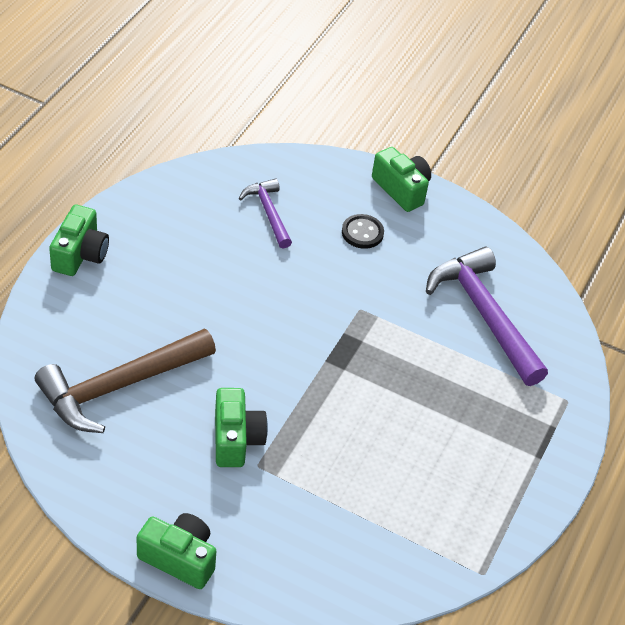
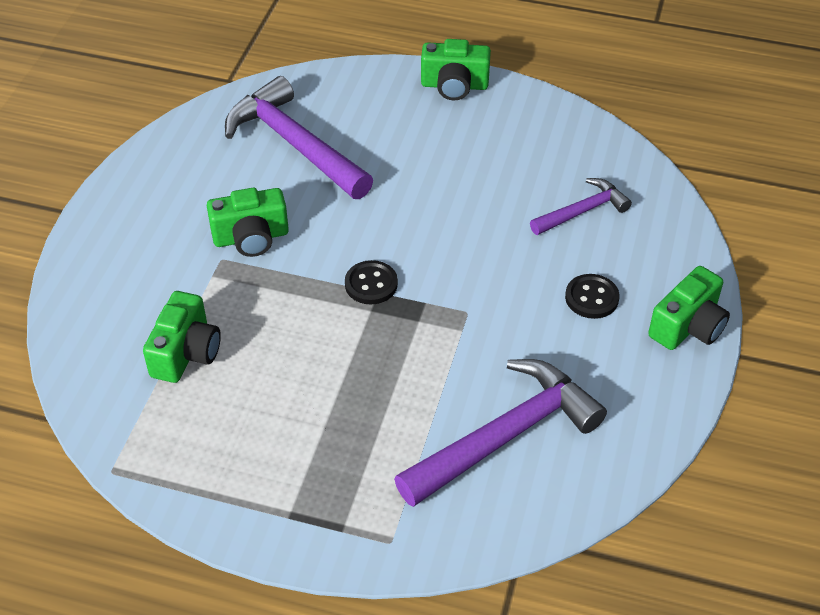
camera: 85 degrees right, 0 degrees up
brown hammer [35,329,216,433] -> purple hammer [225,76,373,199]
green camera [137,513,216,589] -> green camera moved to [143,291,221,383]
none -> black button [345,260,398,305]

